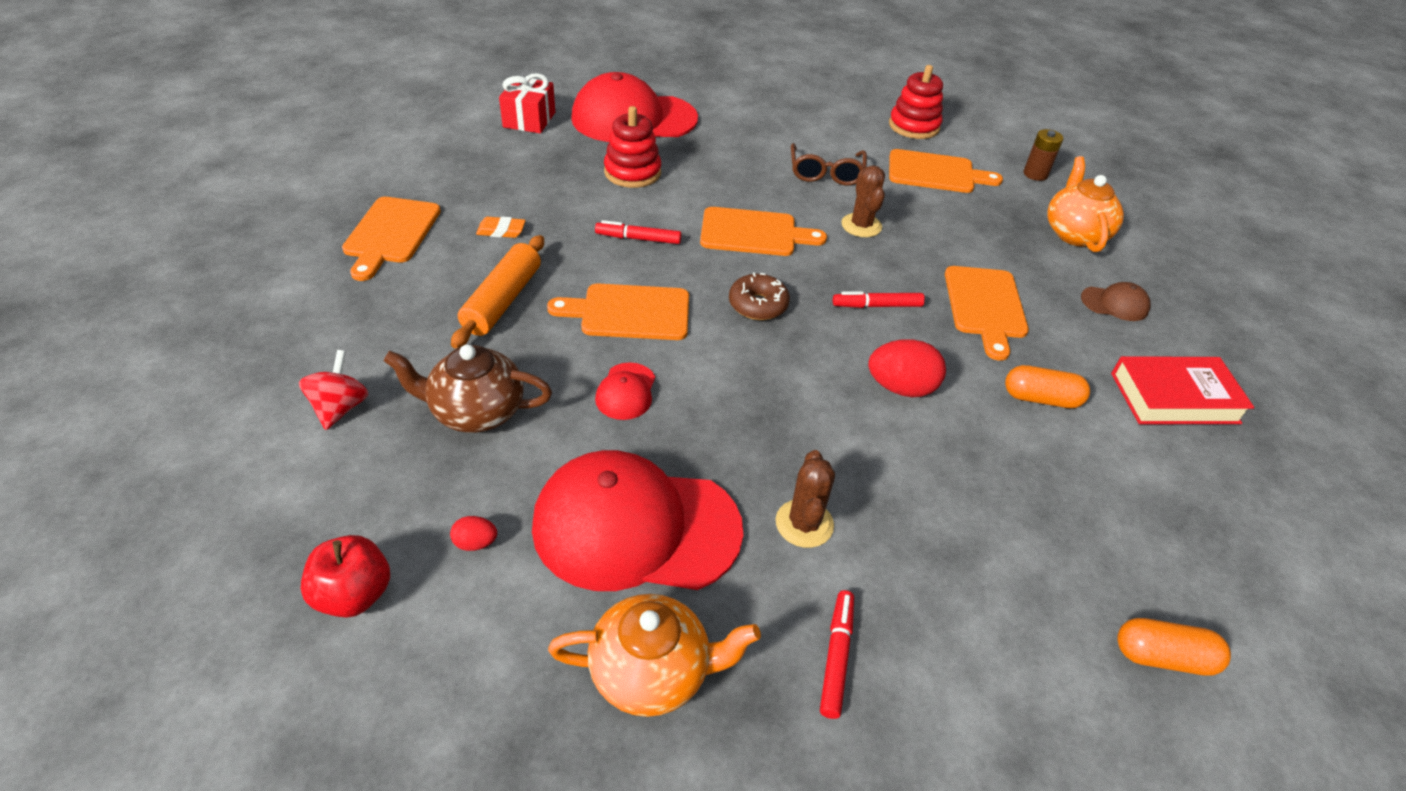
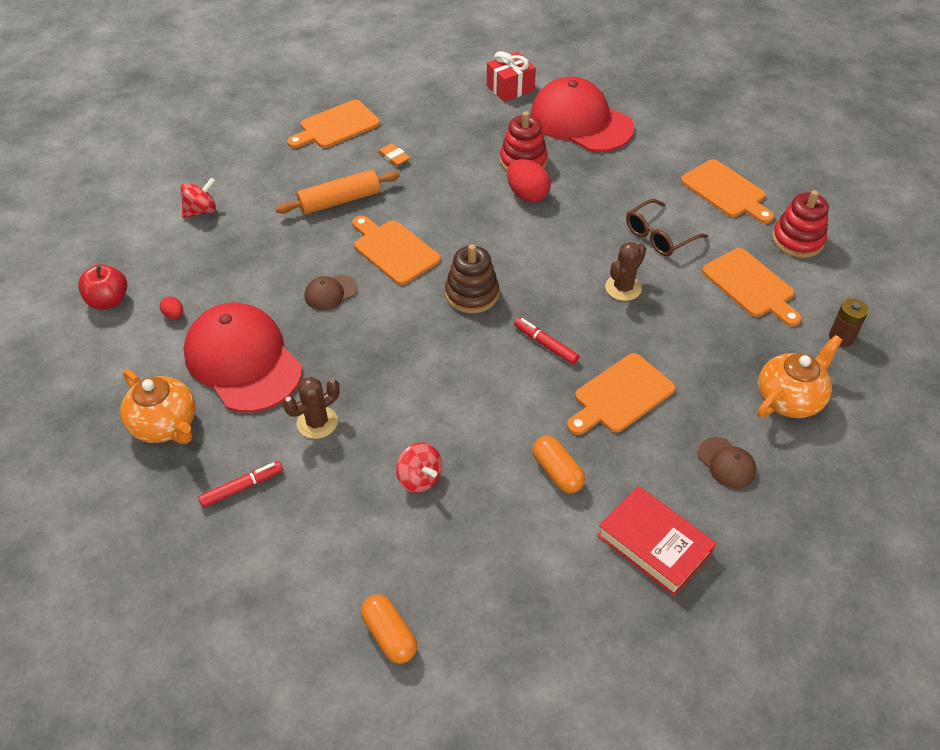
camera: 50 degrees right, 5 degrees up
brown teapot [383,344,552,433] -> none
red marker [595,220,681,244] -> none
red cap [595,362,655,420] -> brown cap [305,275,358,310]
orange cutting board [700,207,827,256] -> orange cutting board moved to [681,159,774,223]
brown donut [729,273,790,320] -> brown stacking toy [445,244,499,314]
red egg [868,339,946,397] -> red egg moved to [507,159,551,202]
none -> red spinning top [396,442,442,493]

